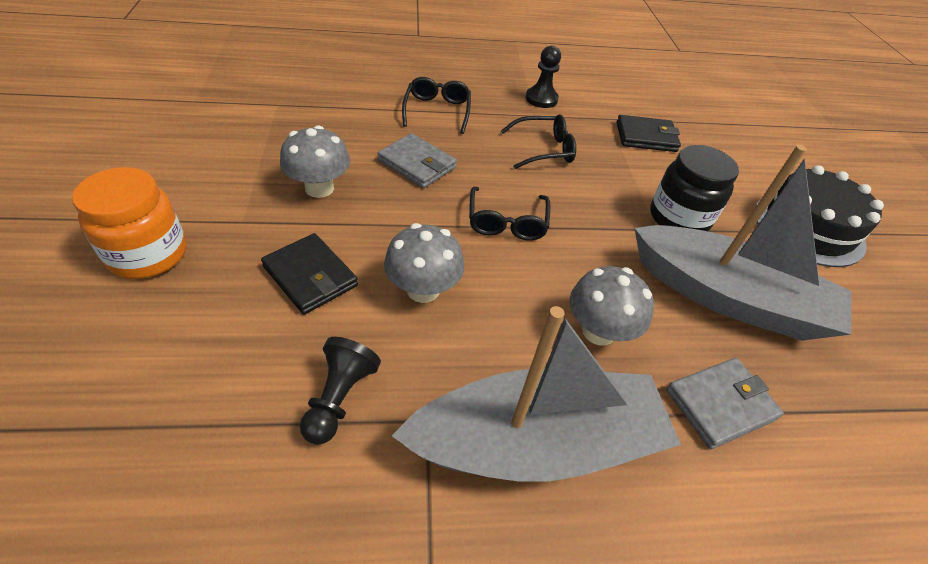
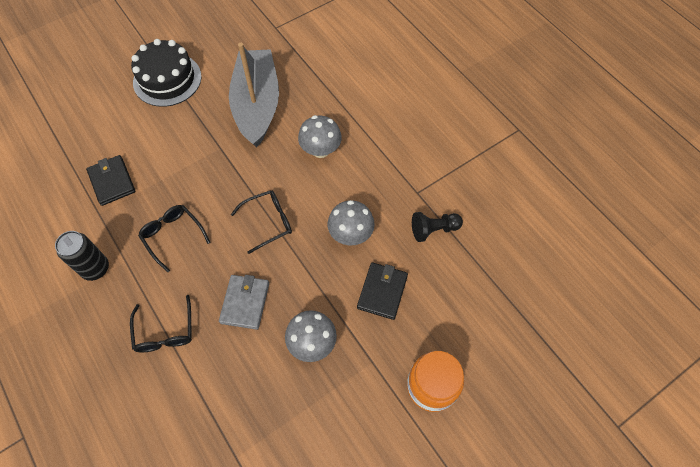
camera: 115 degrees left, 15 degrees up
grey boat [392,306,681,481] -> none
black glasses [402,77,471,134] -> black glasses turned 75 degrees counterclockwise [130,295,192,352]
black pawn [526,46,561,108] -> black can [55,231,109,281]
black jar [650,145,739,231] -> none
grey wallet [666,358,784,449] -> none

